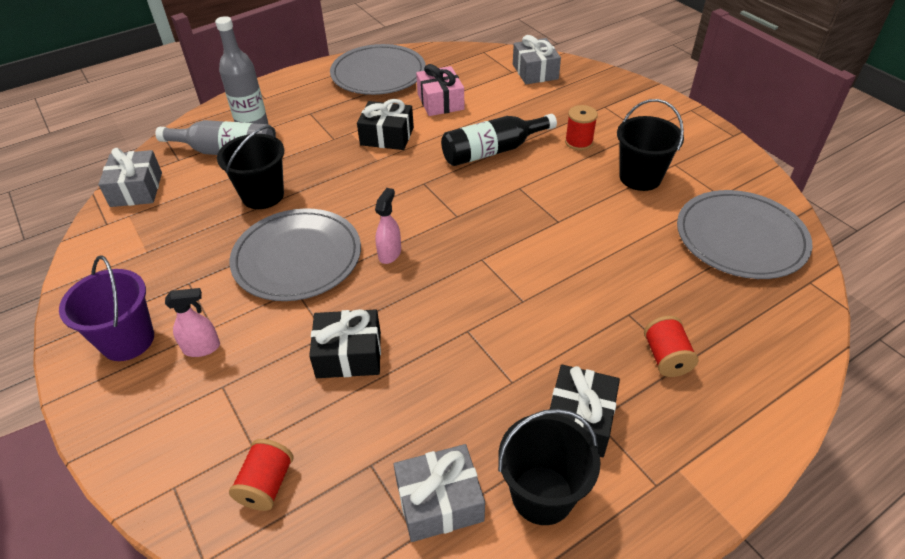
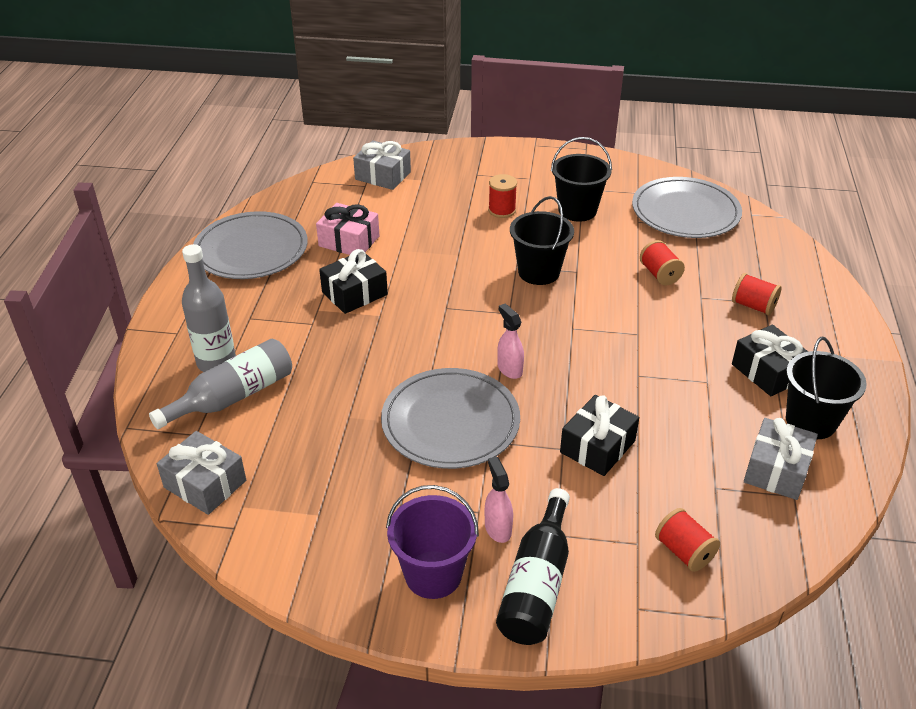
camera: 50 degrees left, 5 degrees down
pink spray bottle [165,288,220,357] -> pink spray bottle turned 45 degrees counterclockwise [485,456,513,543]
black bucket [217,125,284,209] -> black bucket moved to [510,196,574,285]
black bottle [441,114,557,166] -> black bottle moved to [496,488,570,645]
none -> red spool [640,240,685,285]

